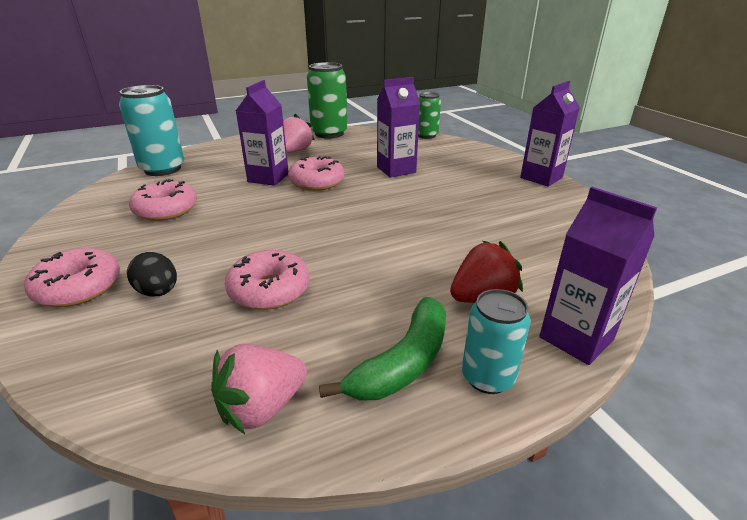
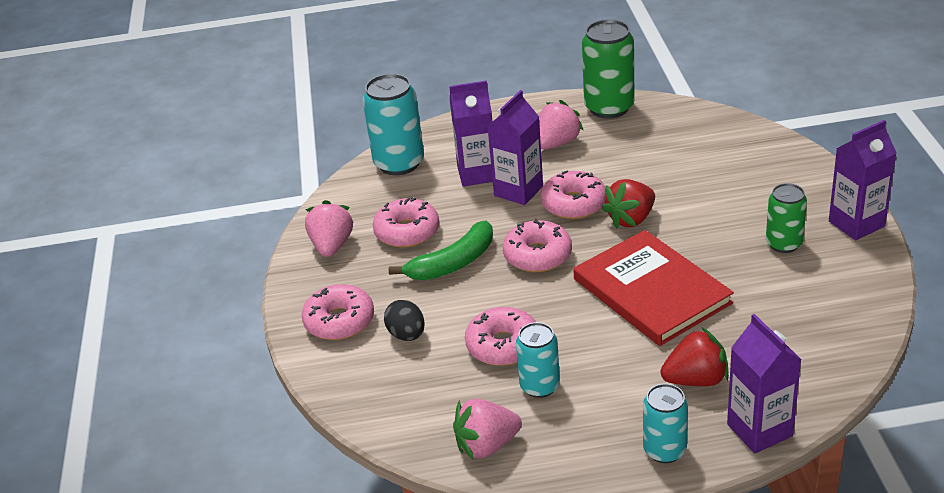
camera: 20 degrees right, 5 degrees up
green banana [319,297,446,401] -> green banana moved to [389,220,493,280]
purple carton [377,77,420,177] -> purple carton moved to [449,80,493,187]
green can [418,92,441,139] -> green can moved to [766,183,807,253]
none -> pink strawberry [305,200,354,257]
none -> pink donut [503,219,572,272]
none -> turquoise can [516,322,560,398]
none -> red book [573,230,734,346]
none -> red strawberry [602,179,655,229]

